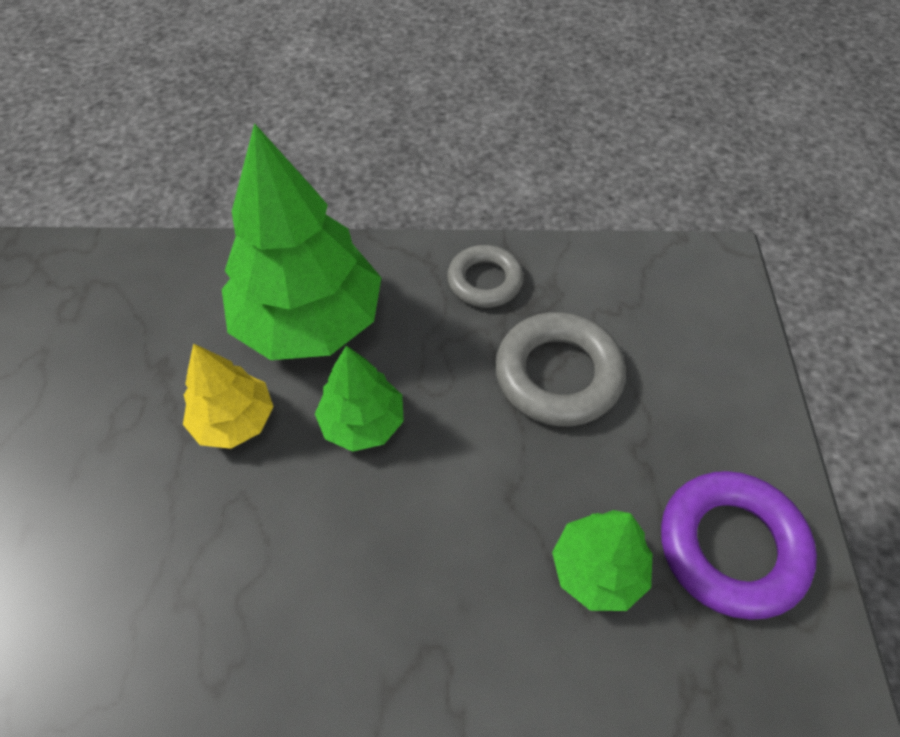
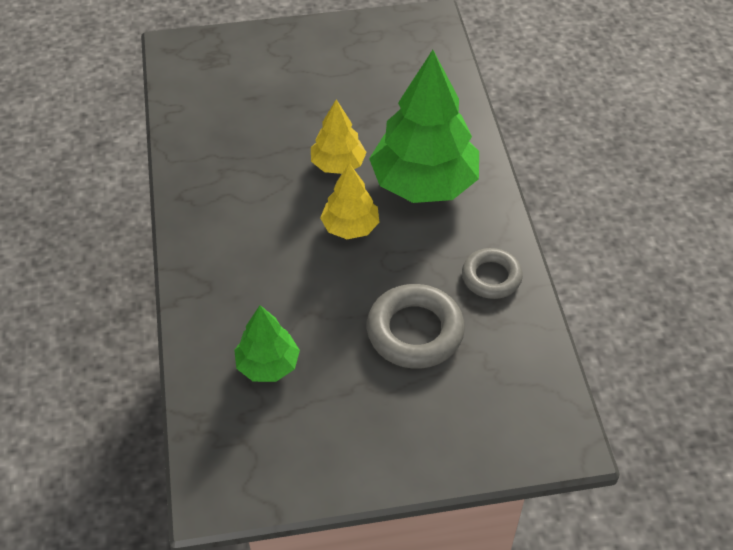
camera: 80 degrees right, 5 degrees down
green tree [315,346,404,452] -> yellow tree [320,163,380,239]
purple ring [661,471,817,620] -> none

